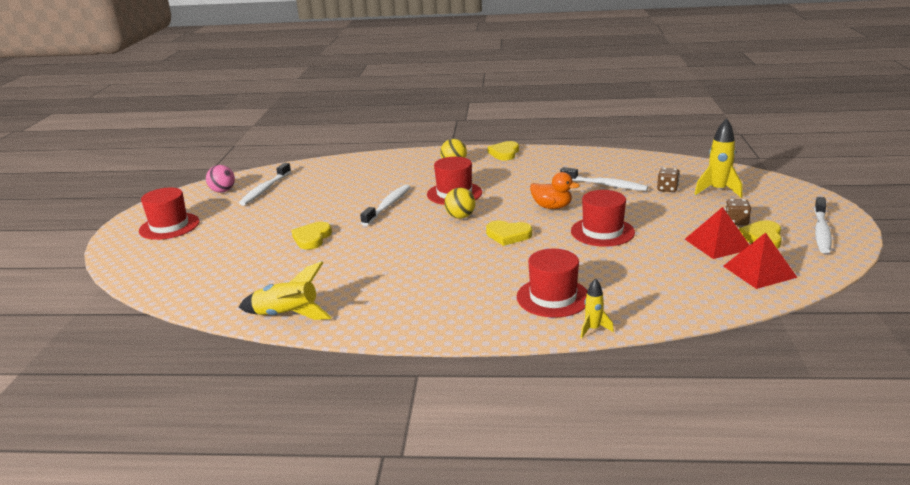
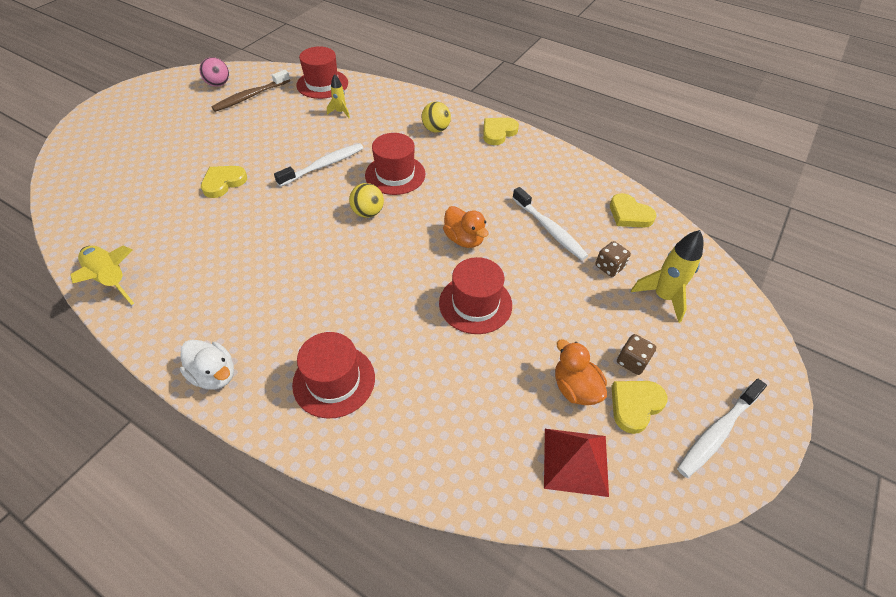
camera: 25 degrees right, 25 degrees up
red hat [139,188,199,240] -> red hat moved to [296,46,348,99]
white toothbrush [239,163,291,205] -> brown toothbrush [211,70,290,112]
yellow heart [486,221,532,246] -> yellow heart moved to [610,193,656,228]
yellow rocket [580,278,614,338] -> yellow rocket moved to [327,74,350,118]
red pyramid [685,207,749,259] -> orange duck [555,339,607,405]
none -> white duck [180,340,234,390]

